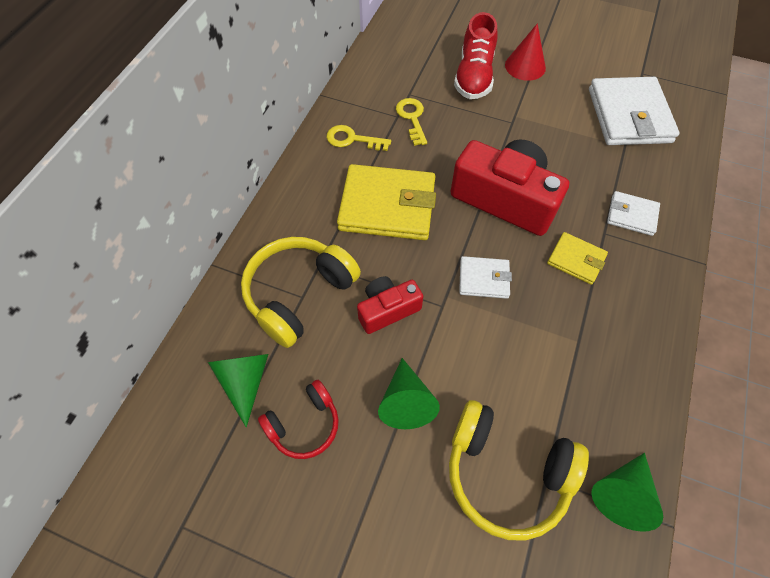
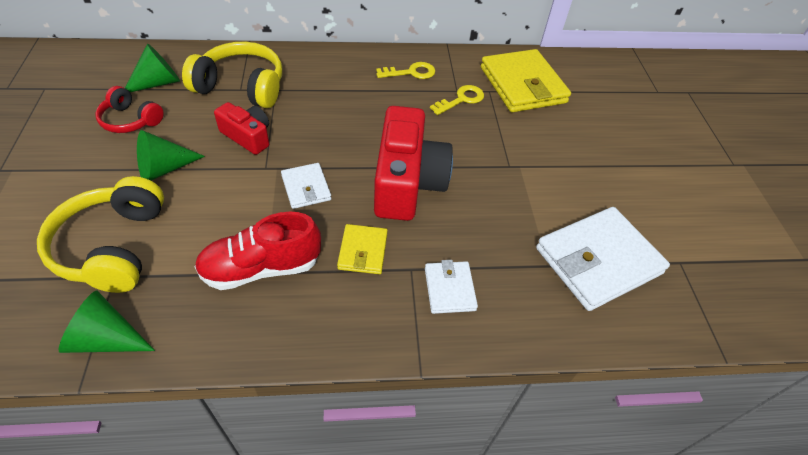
camera: 60 degrees right, 10 degrees down
yellow key [327,125,391,151] -> yellow key turned 90 degrees clockwise [376,62,435,79]
yellow wallet [337,164,436,240] -> yellow wallet moved to [481,49,571,112]
red shoe [454,12,498,99] -> red shoe moved to [194,212,321,290]
red cone [505,23,546,81] -> none

